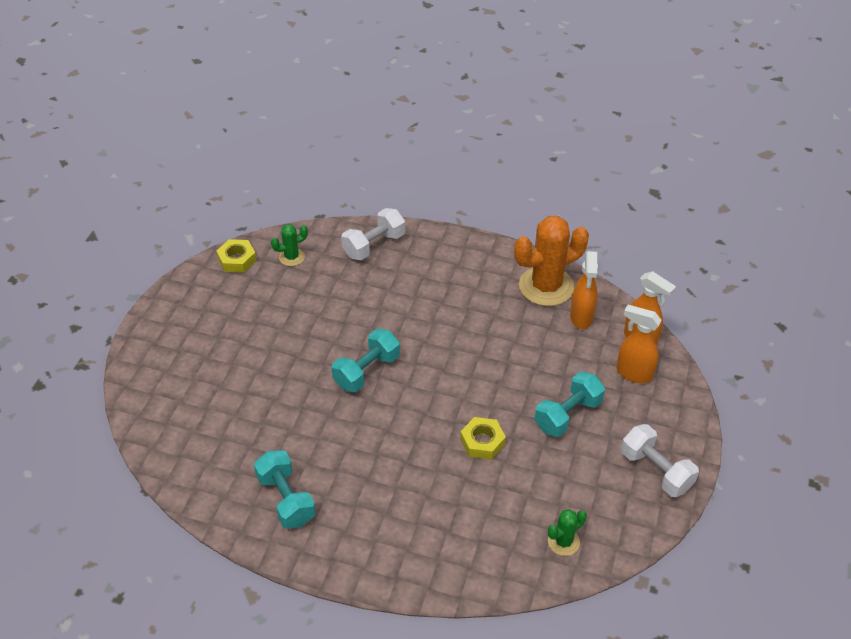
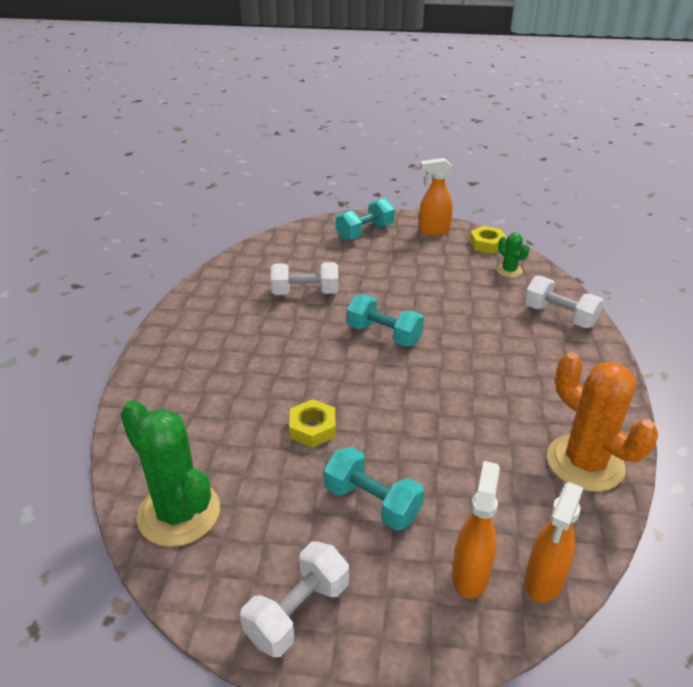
camera: 80 degrees right, 10 degrees down
turquoise dumbbell [254,450,316,529] -> turquoise dumbbell moved to [336,198,395,241]
green cactus [548,509,587,556] -> green cactus [120,400,220,547], size x2.08
orange spray bottle [570,251,598,329] -> orange spray bottle moved to [419,158,453,236]
none -> white dumbbell [271,262,339,295]

